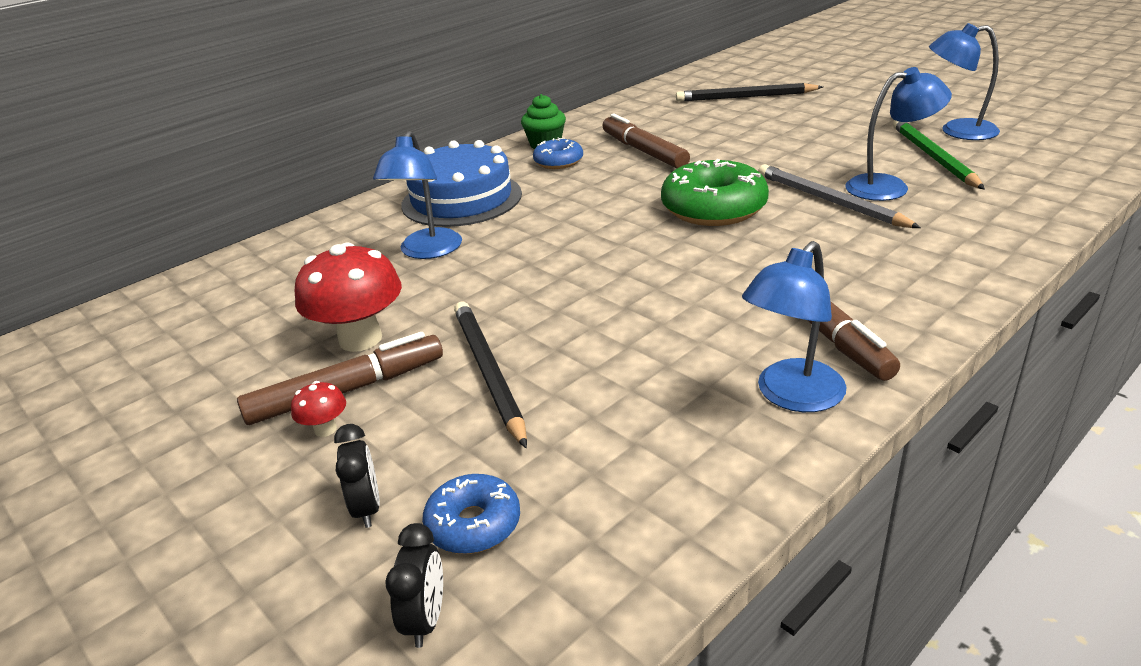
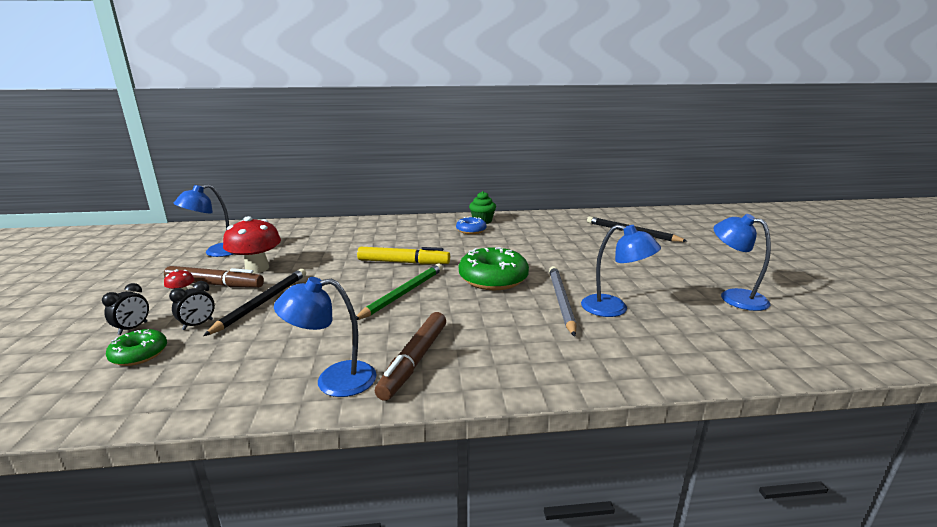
camera: 35 degrees right, 10 degrees down
blue lamp [373,131,462,259] -> blue lamp moved to [174,184,233,257]
black clock [385,523,443,648] -> black clock moved to [169,281,215,330]
blue cake [401,140,522,227] -> none
blue donut [422,474,520,554] -> green donut [106,329,167,366]
brown marker [603,114,690,168] -> none
green pencil [893,120,985,189] -> green pencil moved to [356,264,443,320]
none -> yellow marker [357,247,450,264]

